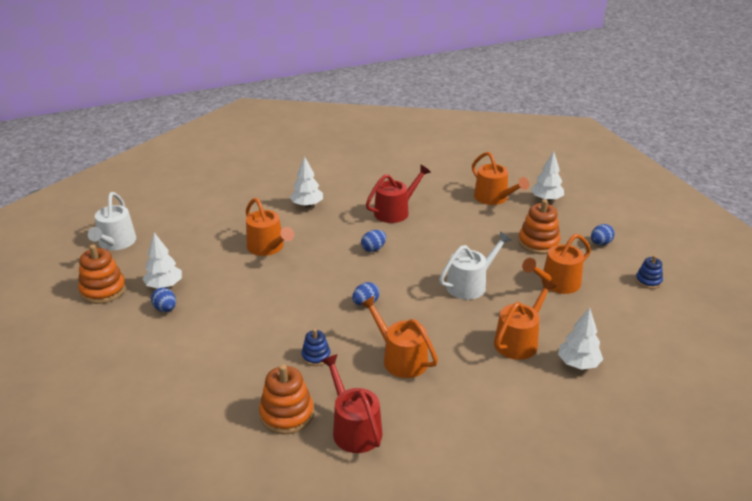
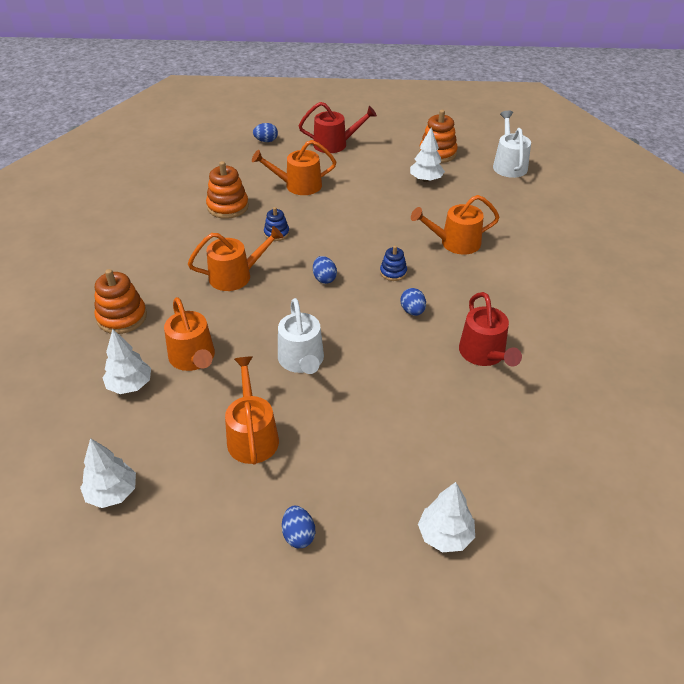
camera: 115 degrees right, 10 degrees up
white watering can [88,192,136,251] -> white watering can turned 60 degrees clockwise [493,111,531,178]
blue egg [151,287,176,312] -> blue egg moved to [253,123,278,142]
white tree [290,156,323,207] -> white tree moved to [80,438,136,508]
red watering can [321,354,382,453] -> red watering can moved to [299,102,377,153]
orange watering can [472,152,529,205] -> orange watering can moved to [252,140,336,195]
orange stacking toy [518,199,561,254] -> orange stacking toy moved to [94,269,147,334]
blue stacking toy [636,255,663,289] -> blue stacking toy moved to [380,246,407,281]

